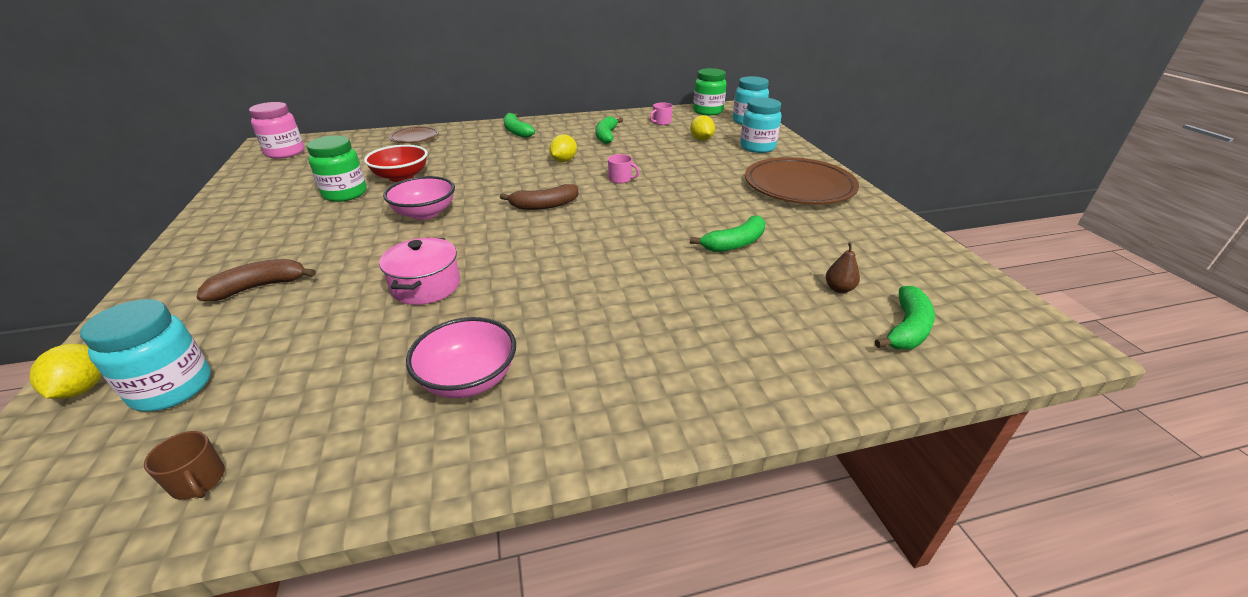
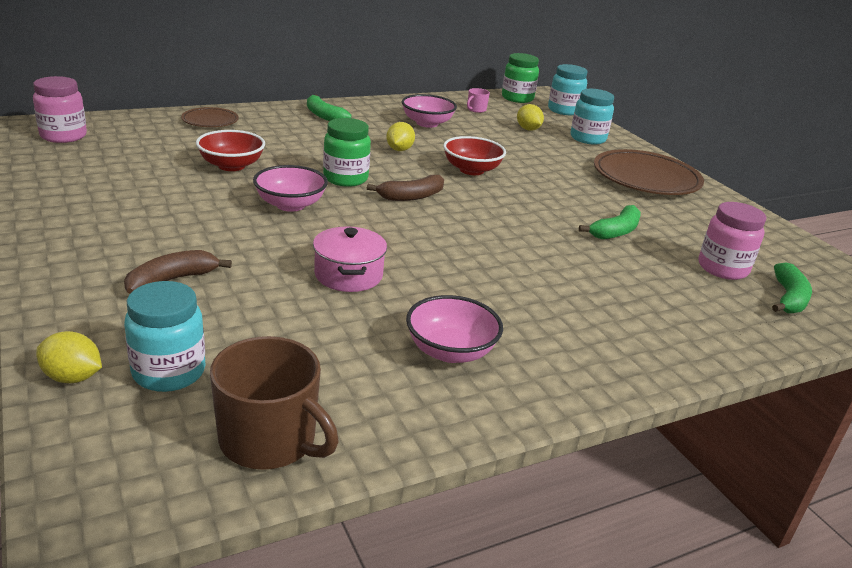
camera: 15 degrees left, 5 degrees down
yellow lemon [29,344,102,399] -> yellow lemon turned 45 degrees counterclockwise [36,331,102,383]
brown mug [144,431,225,500] -> brown mug [210,336,339,470], size x2.17
green jar [307,136,367,202] -> green jar moved to [323,118,371,187]
green banana [596,116,623,144] -> pink bowl [402,94,457,128]
pink mug [608,154,640,184] -> red bowl [443,136,506,175]
brown pear [826,242,860,293] -> pink jar [699,202,767,280]

